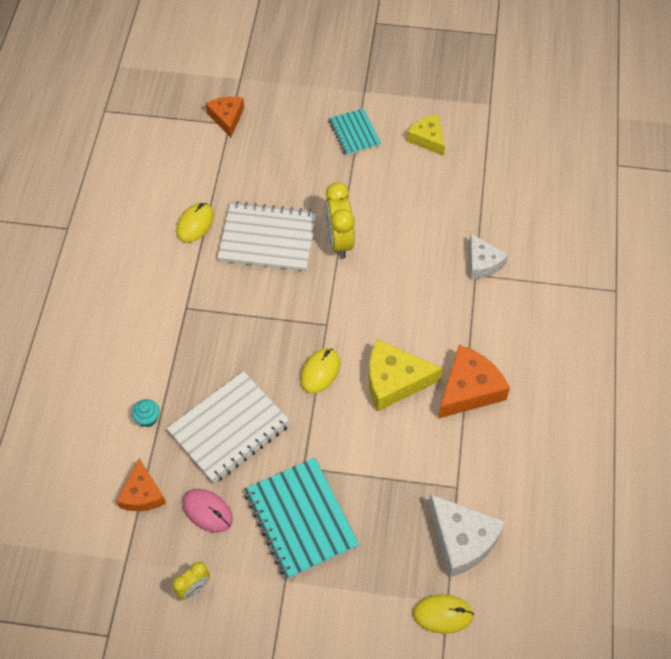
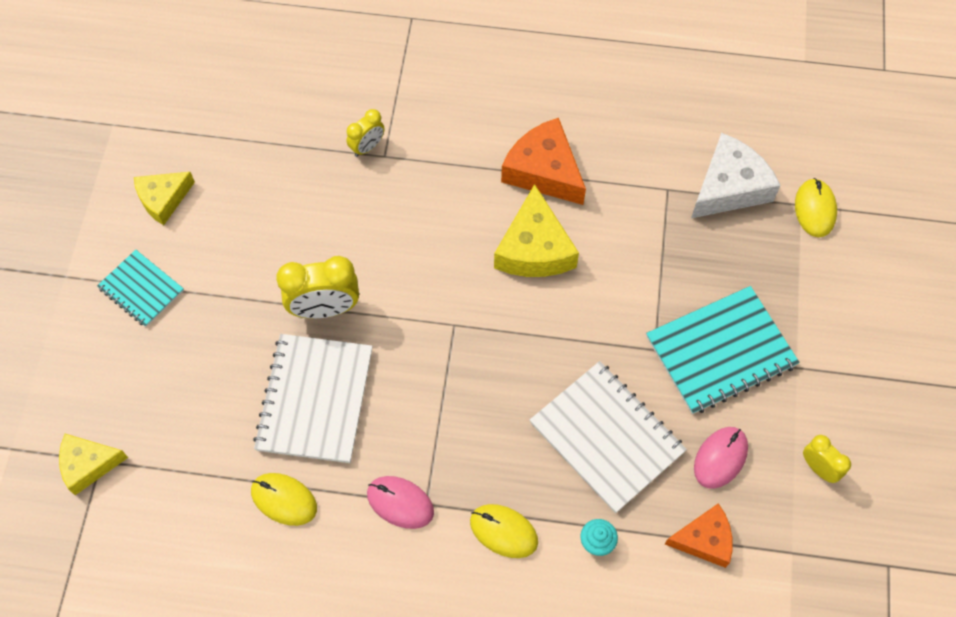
camera: 90 degrees left, 5 degrees up
orange cheese [205,97,244,137] -> yellow cheese [59,434,128,495]
yellow mouse [300,348,340,394] -> yellow mouse moved to [470,504,538,558]
turquoise notebook [329,108,381,156] -> turquoise notebook turned 60 degrees clockwise [97,250,184,327]
white cheese [469,233,508,279] -> yellow clock [347,109,385,157]
none -> pink mouse [367,476,434,529]

